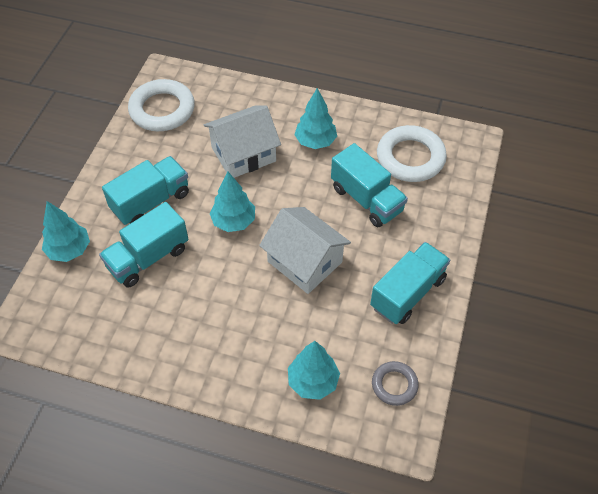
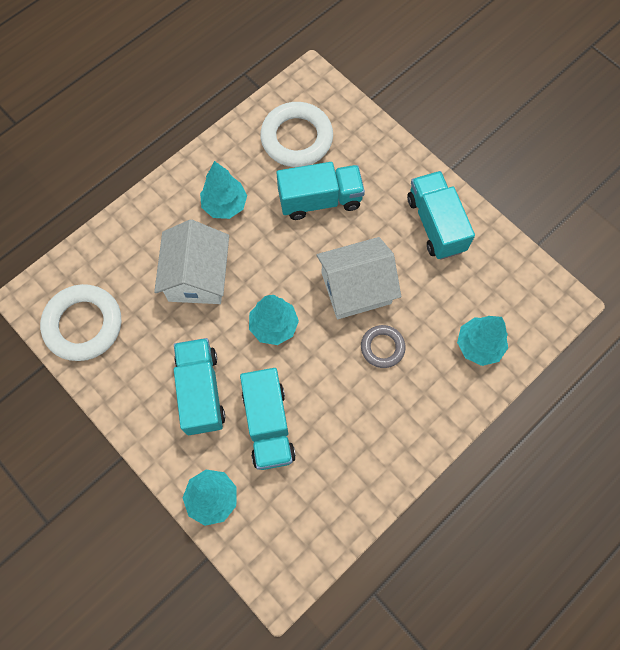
camera: 60 degrees left, 15 degrees up
grey ring [372,361,419,406] -> grey ring moved to [361,325,406,368]

